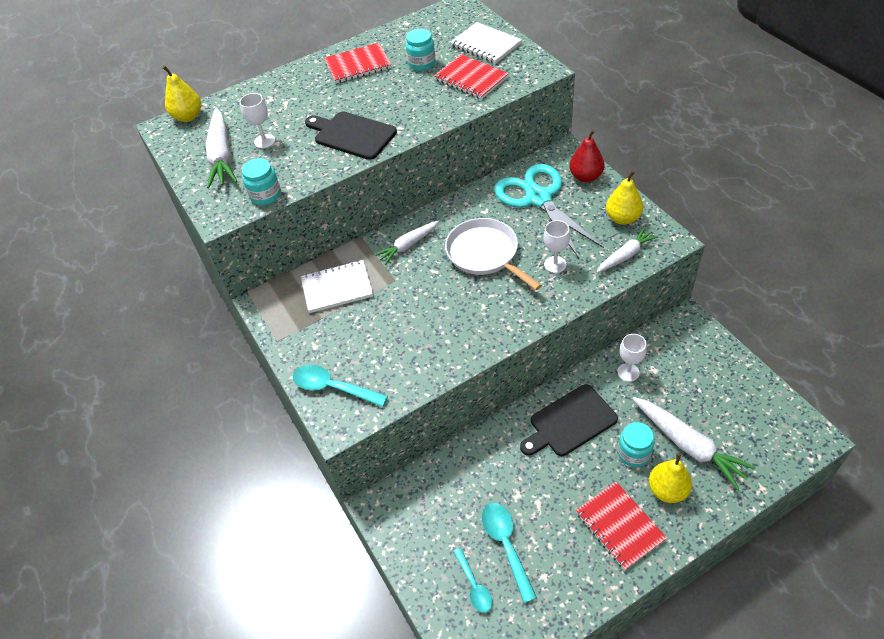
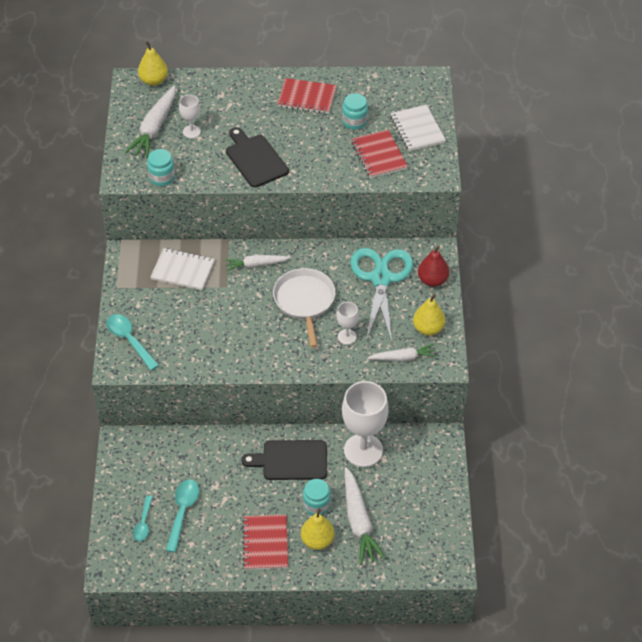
camera: 25 degrees right, 0 degrees up
white goblet [617,334,647,382] -> white goblet [342,381,389,467], size x2.06

